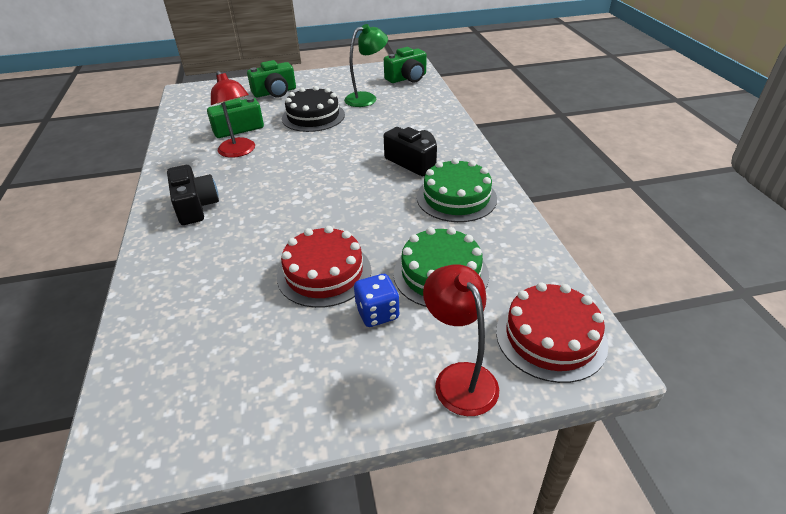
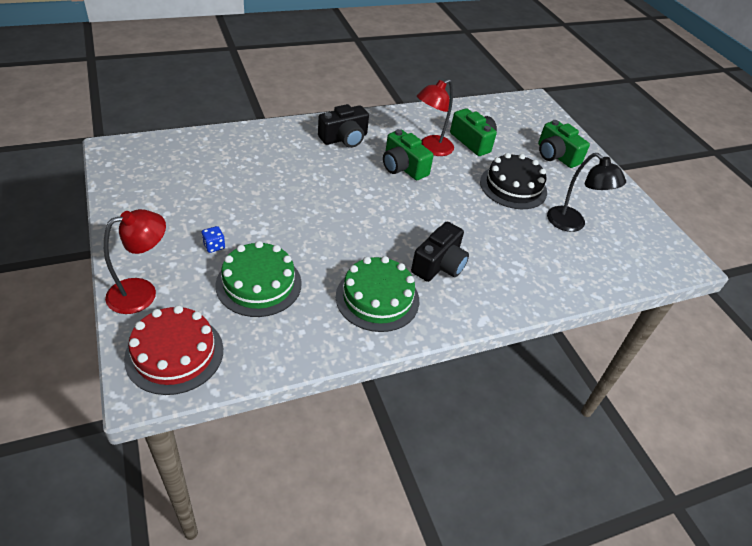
camera: 75 degrees right, 5 degrees up
red cake [277,226,371,308] -> none
green lamp [344,24,388,107] -> black lamp [547,153,626,232]
blue dice [354,274,400,327] -> blue dice [201,226,225,253], size x0.64
green camera [384,47,427,83] -> green camera moved to [383,129,434,180]

